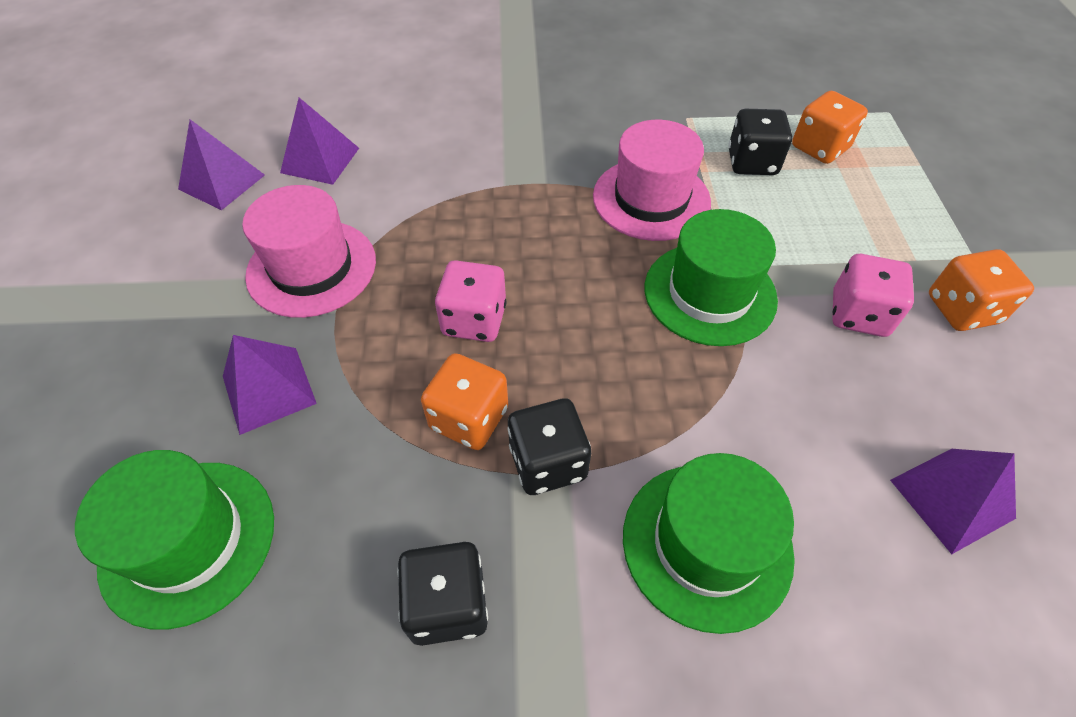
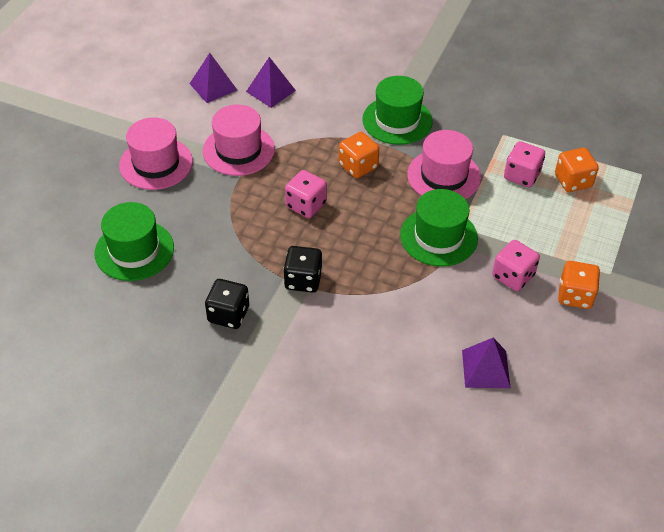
camera: 25 degrees right, 5 degrees down
purple pyramid [223,335,317,435] -> none
orange dice [421,353,508,450] -> orange dice moved to [339,132,379,178]
green hat [623,453,795,634] -> green hat moved to [362,76,433,145]
black dice [728,109,792,175] -> pink dice [504,141,545,188]
none -> pink hat [119,117,193,190]

